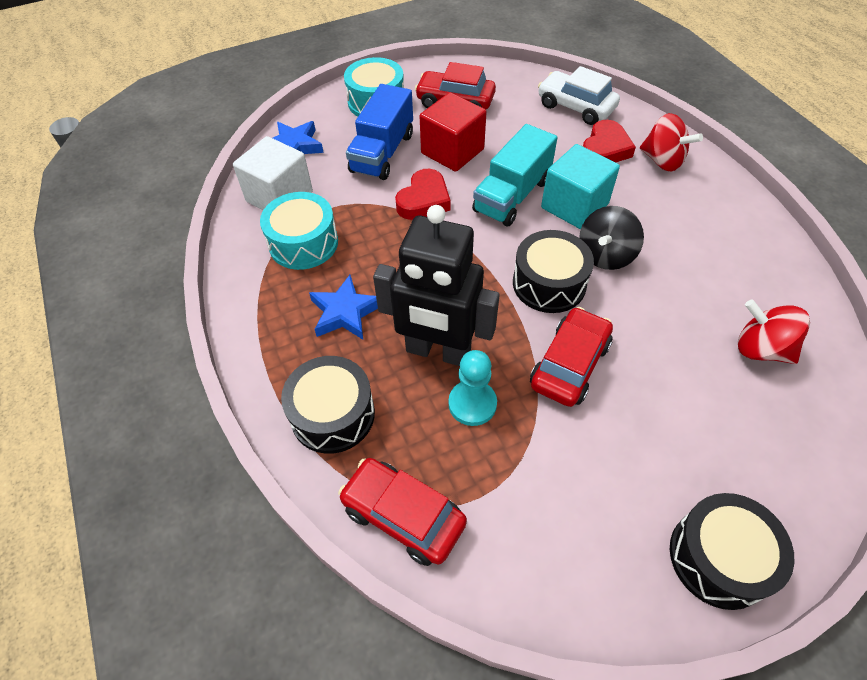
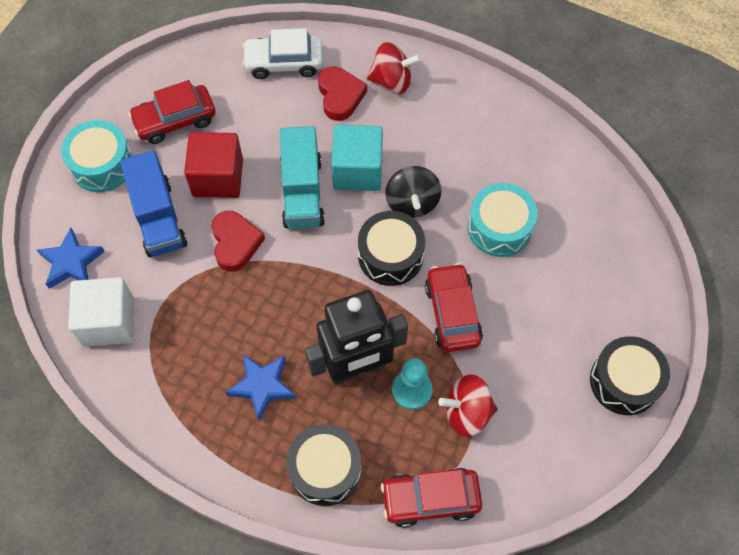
camera: 40 degrees left, 10 degrees up
turquoise drum [260,192,338,270] -> turquoise drum moved to [468,183,537,257]
red spinning top [738,300,810,364] -> red spinning top moved to [438,374,498,437]

